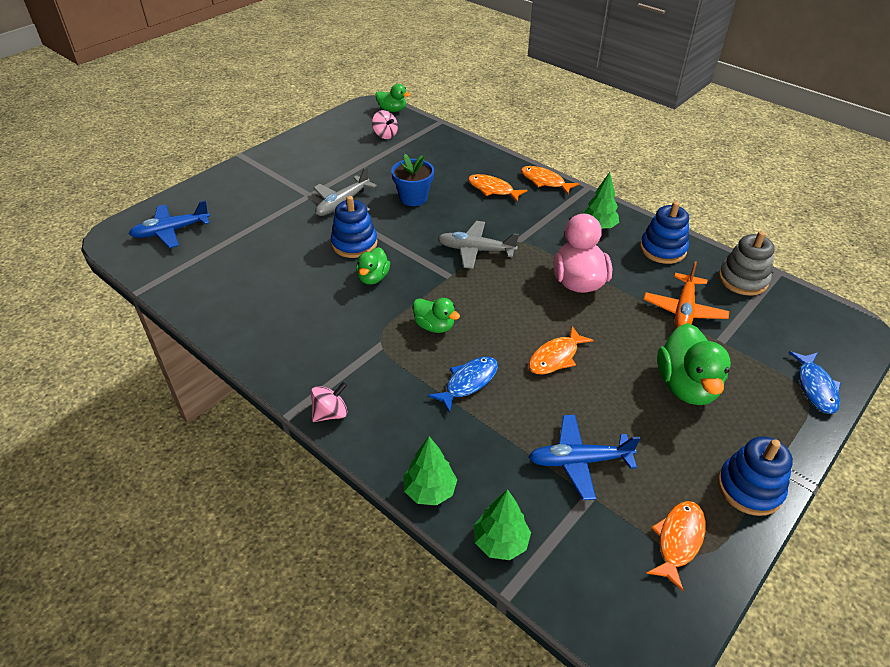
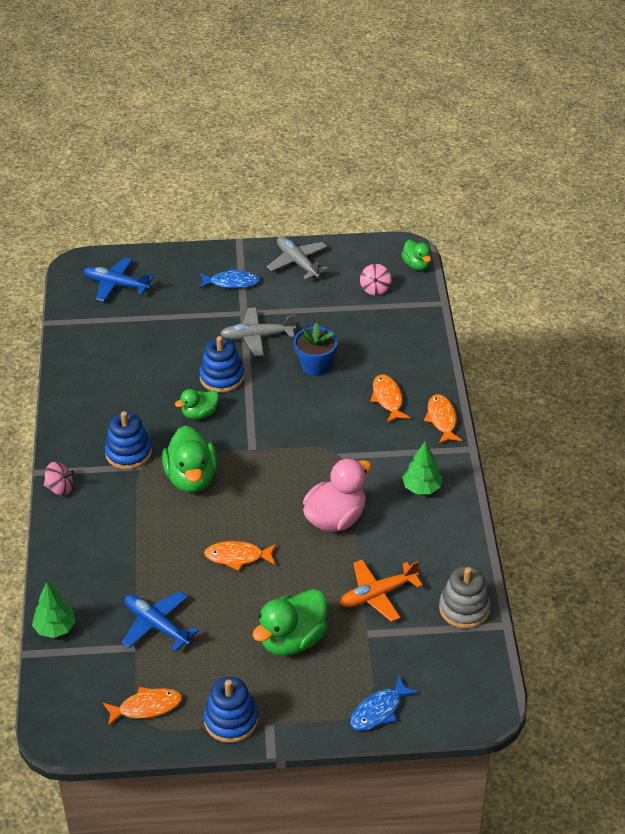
camera: 45 degrees right, 0 degrees up
green tree [403,436,457,505] -> none
green duck [413,298,460,333] -> green duck [162,426,218,492], size x1.74
blue fish [428,357,498,413] -> blue fish moved to [199,268,260,289]
grey plane [437,221,519,269] -> grey plane moved to [267,236,328,280]
blue stacking toy [640,201,689,264] -> blue stacking toy moved to [105,411,152,470]

